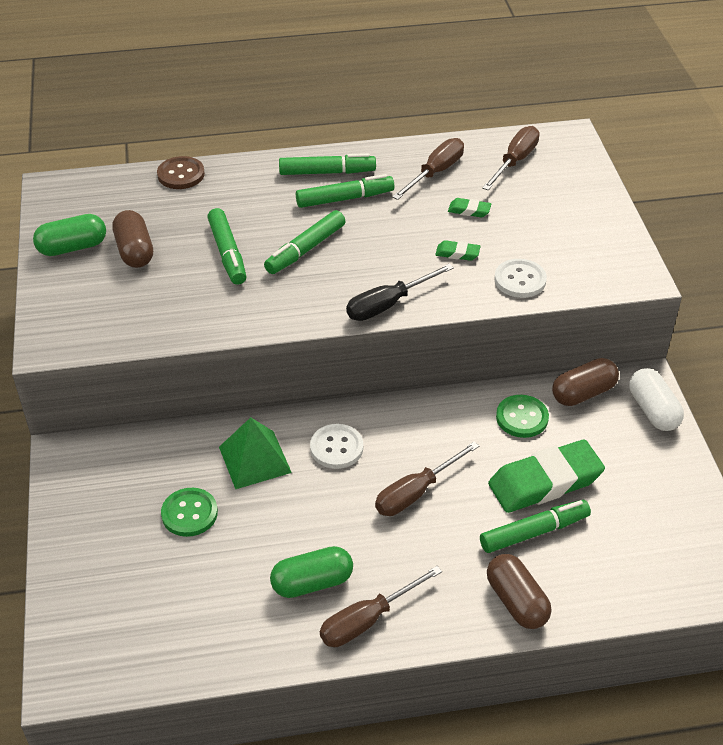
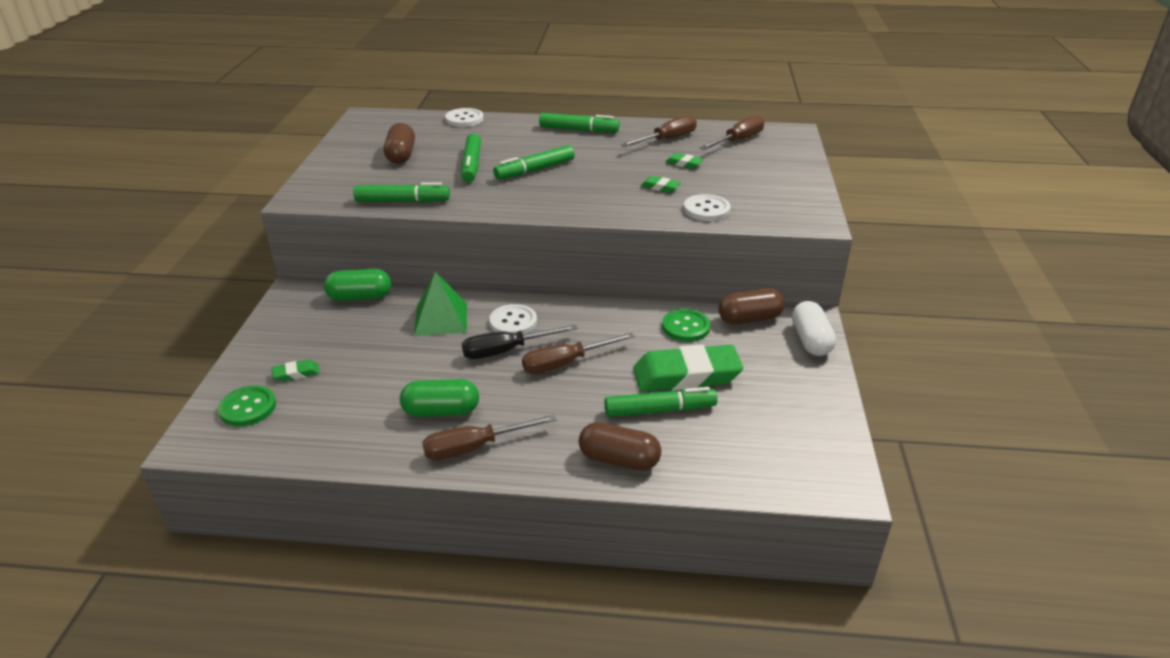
camera: 15 degrees right, 10 degrees down
green capsule [33,214,106,256] -> green capsule moved to [324,269,391,301]
brown button [157,156,205,189] -> white button [445,108,483,127]
green button [161,488,218,537] -> green button moved to [218,386,276,426]
green marker [296,174,394,208] -> green marker moved to [353,182,450,203]
black screwdriver [346,264,454,321] -> black screwdriver moved to [462,324,578,359]
brown capsule [487,554,551,629] -> brown capsule turned 60 degrees counterclockwise [579,422,661,471]
none -> green eraser [272,359,320,382]

